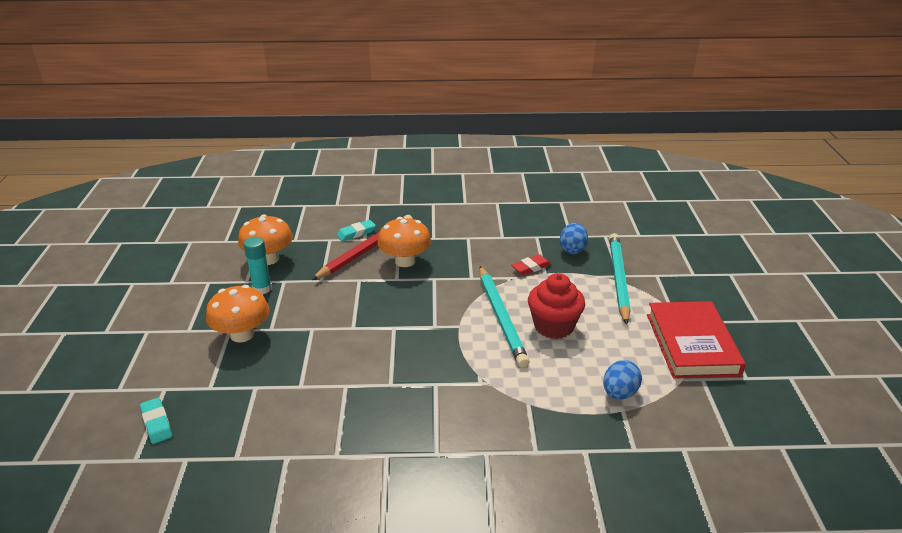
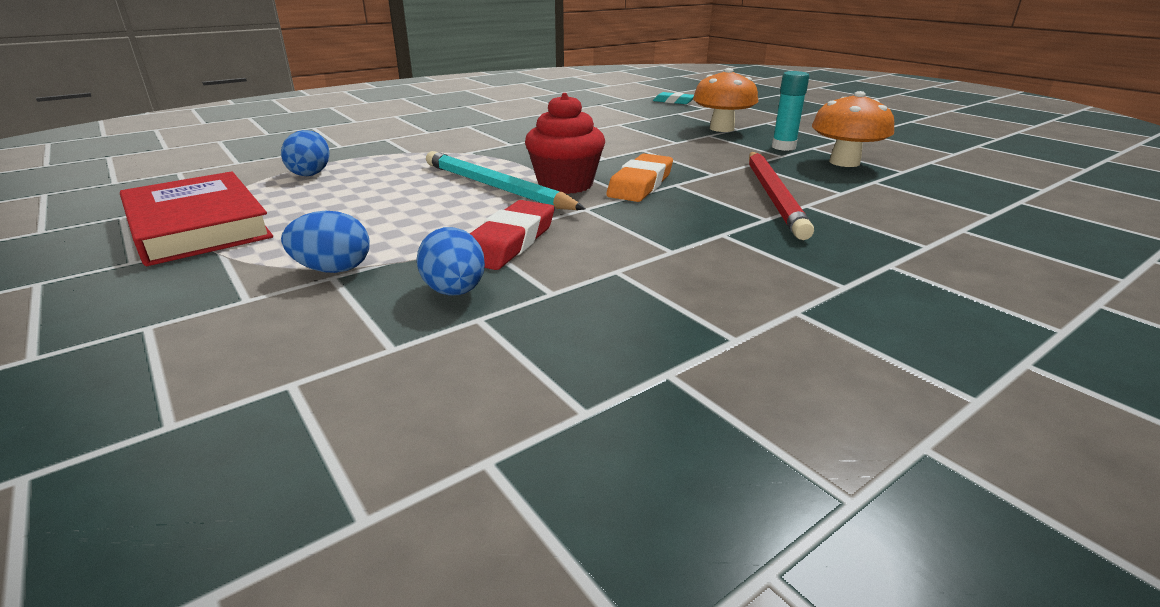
camera: 145 degrees right, 5 degrees down
turquoise eraser [337,220,376,241] -> none
orange mushroom [377,217,431,267] -> none
red eraser [511,254,551,275] -> red eraser [469,200,555,270], size x1.55
red cupcake [528,273,585,339] -> red cupcake moved to [525,93,605,194]
turquoise pencil [609,233,630,325] -> blue egg [281,211,370,273]
none -> orange eraser [606,154,673,202]

